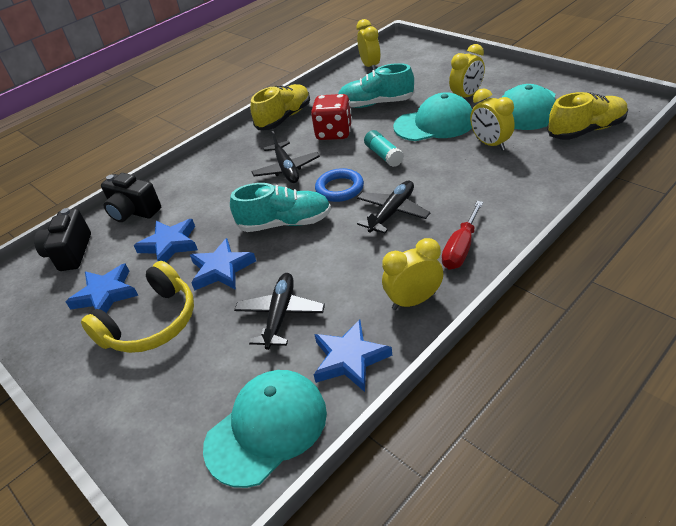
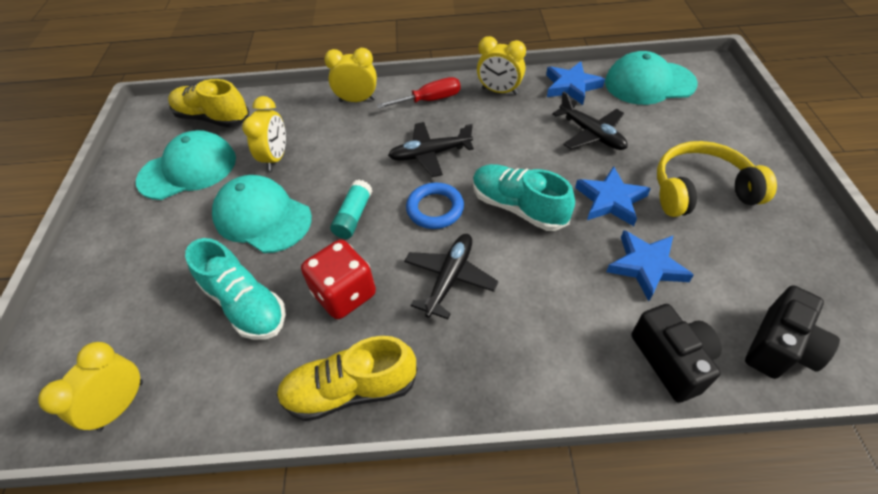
camera: 140 degrees left, 10 degrees up
blue star [66,263,139,313] -> none
black plane [234,273,325,350] -> black plane turned 90 degrees counterclockwise [552,91,628,150]
yellow clock [449,44,485,97] -> yellow clock moved to [324,48,377,102]

